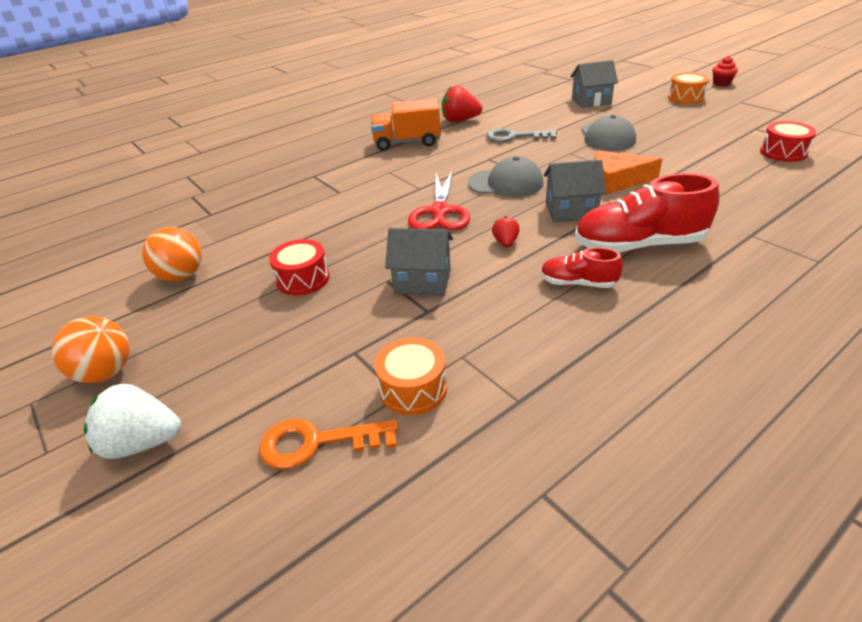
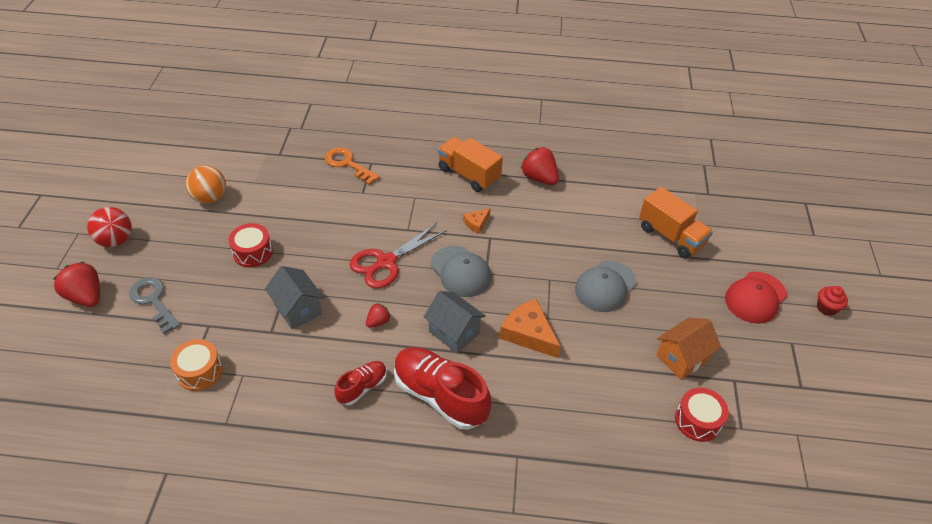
camera: 40 degrees right, 10 degrees up
orange ball [52,316,129,383] -> red ball [87,207,132,247]
white strawberry [83,384,181,459] -> red strawberry [53,261,100,307]
orange key [259,419,398,469] -> orange key moved to [325,147,380,185]
grey key [486,128,557,143] -> grey key moved to [129,277,180,334]
red shoe [540,247,623,288] -> red shoe turned 75 degrees clockwise [334,361,387,406]
grey house [571,60,618,108] -> orange truck [639,187,713,258]
orange drum [668,72,709,104] -> red cap [725,272,787,324]
none -> orange cheese [463,208,490,234]
none -> orange house [656,318,721,380]

